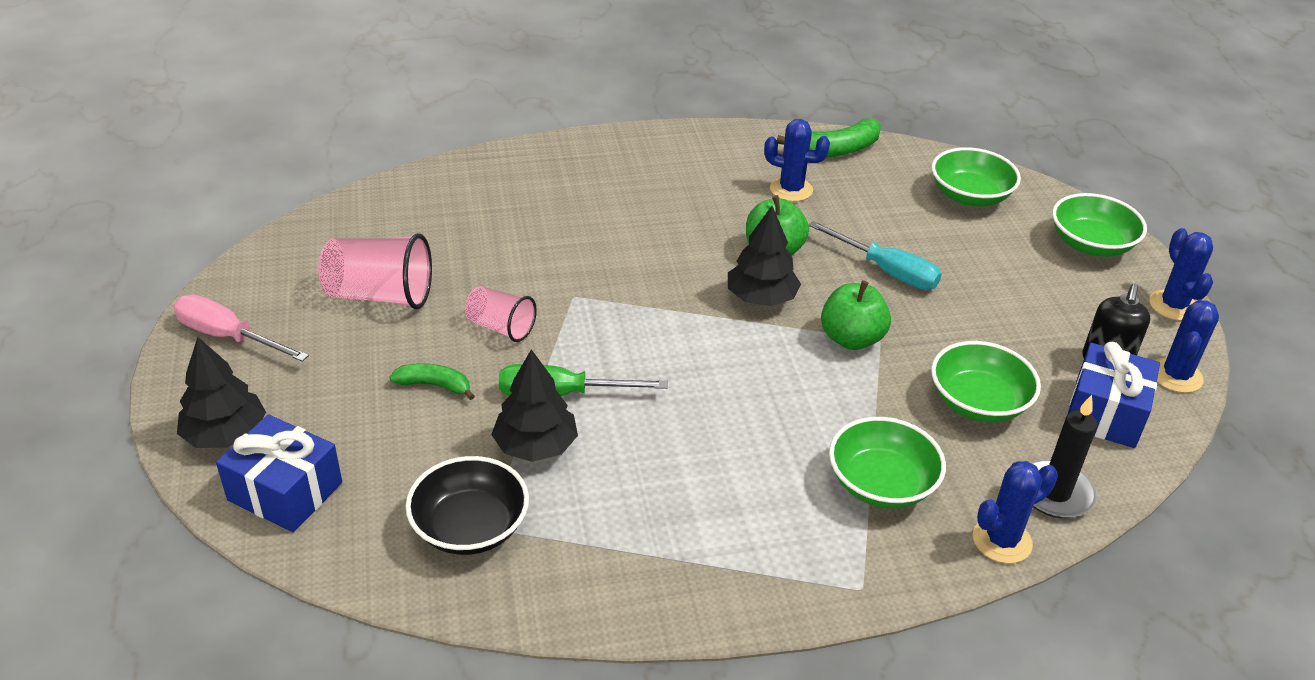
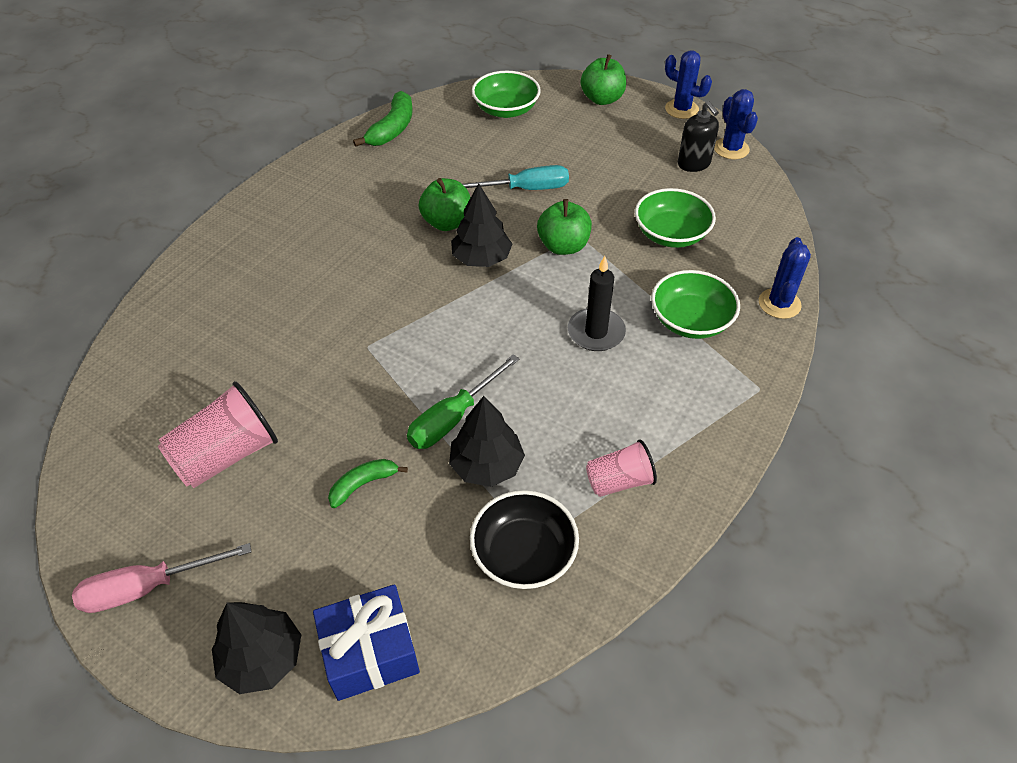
camera: 45 degrees left, 10 degrees up
pink cup [465,286,537,342] -> pink cup moved to [586,440,657,497]
blue cactus [764,119,830,202] -> none
black candle [1031,395,1098,519] -> black candle moved to [568,256,626,351]
green bowl [1052,193,1147,257] -> green apple [580,54,626,105]
blue gift [1068,342,1160,448] -> none

